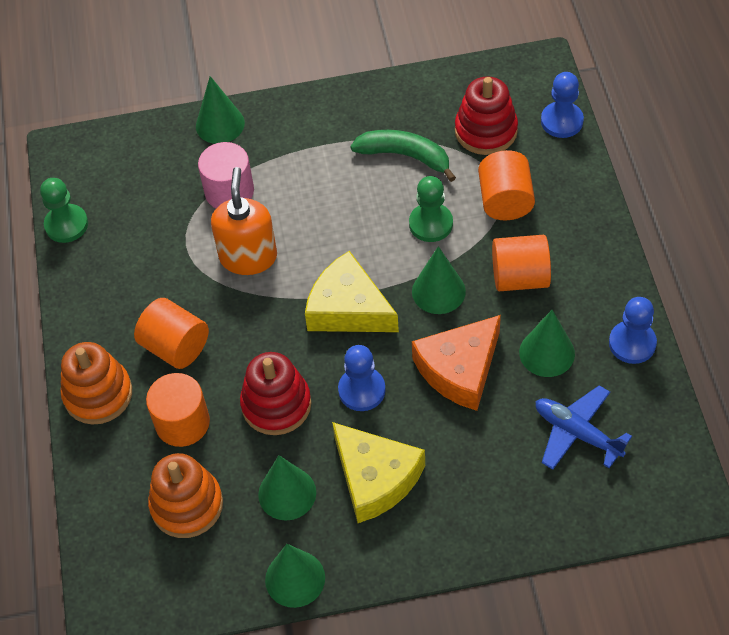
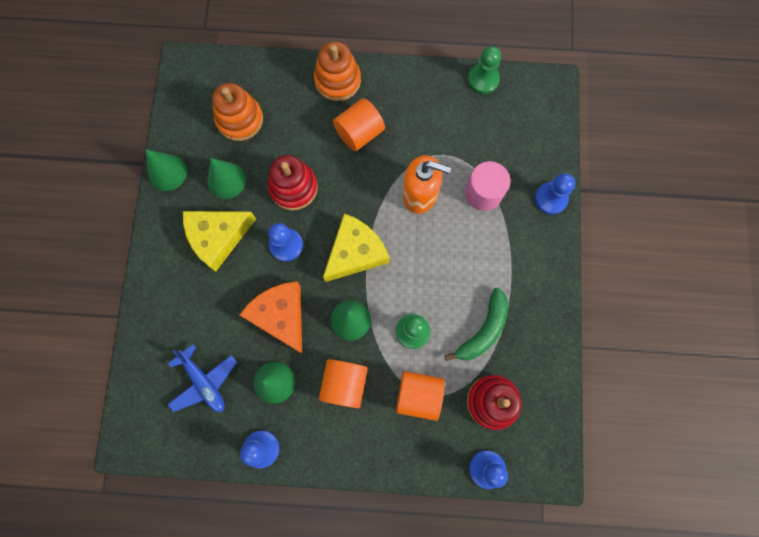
camera: 100 degrees right, 20 degrees up
orange cylinder [146,373,210,447] -> none
green cone [196,76,245,144] -> blue pawn [535,173,575,215]
blue plane [535,385,632,470] -> blue plane turned 90 degrees clockwise [167,344,237,412]

